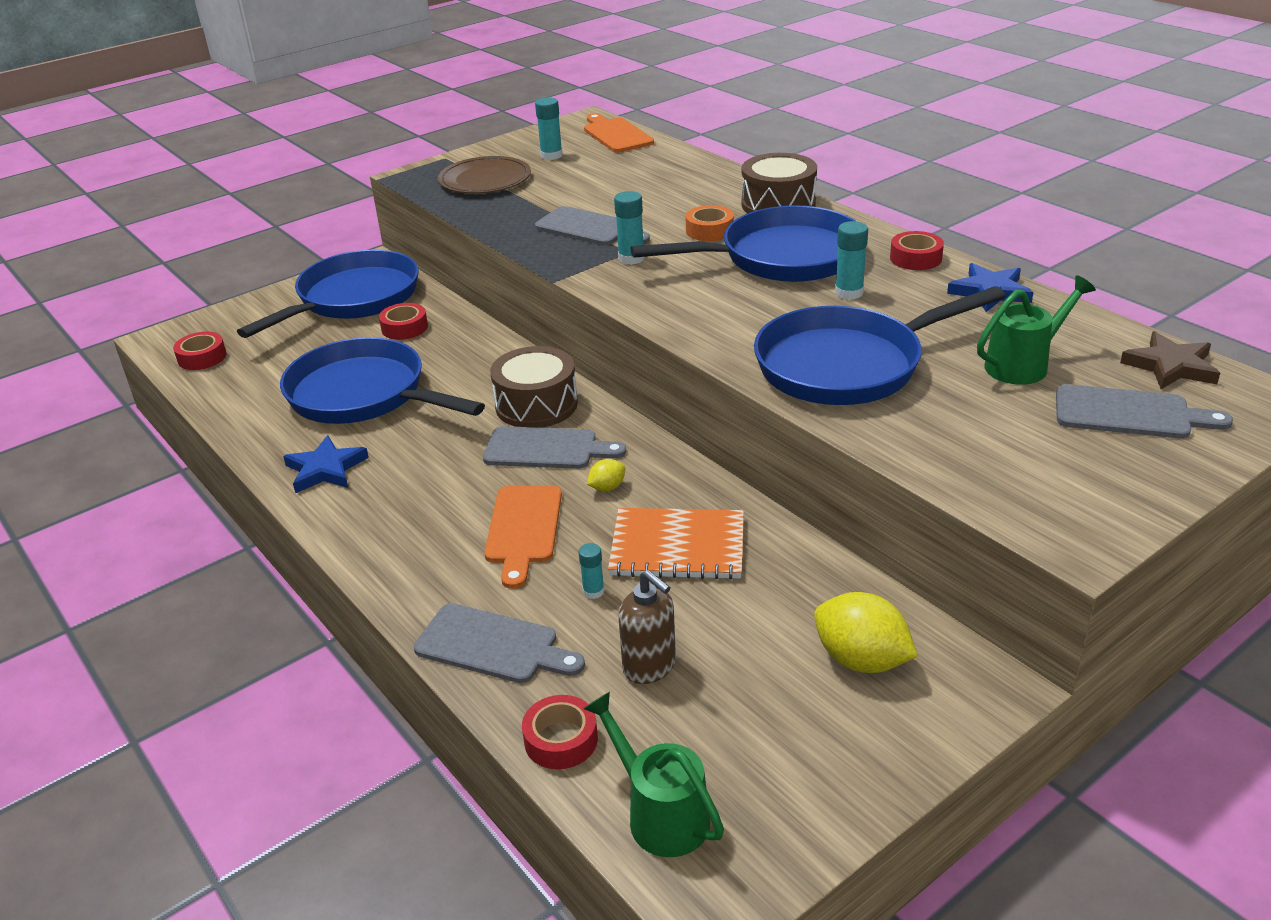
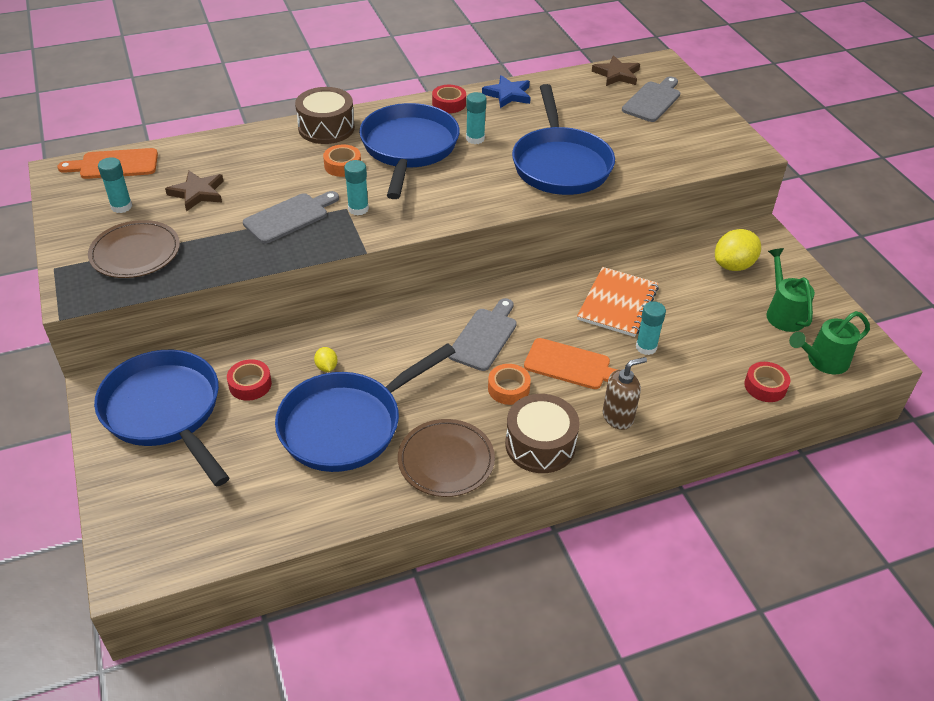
camera: 75 degrees left, 10 degrees up
red tape [173,331,227,370] -> none
blue star [283,435,369,493] -> brown plate [398,419,495,497]
grey cutting board [414,603,585,683] -> none
brown drum [490,346,578,428] -> brown drum moved to [505,394,580,473]
turquoise glue stick [579,543,604,599] -> turquoise glue stick [636,301,666,355], size x1.57
yellow lemon [587,459,625,491] -> yellow lemon moved to [314,347,338,372]
brown soap dispenser [618,570,676,684] -> brown soap dispenser moved to [603,357,647,430]
green watering can [977,275,1096,385] -> green watering can moved to [766,248,815,332]
none -> brown star [165,171,223,212]
none -> orange tape [488,364,531,405]

